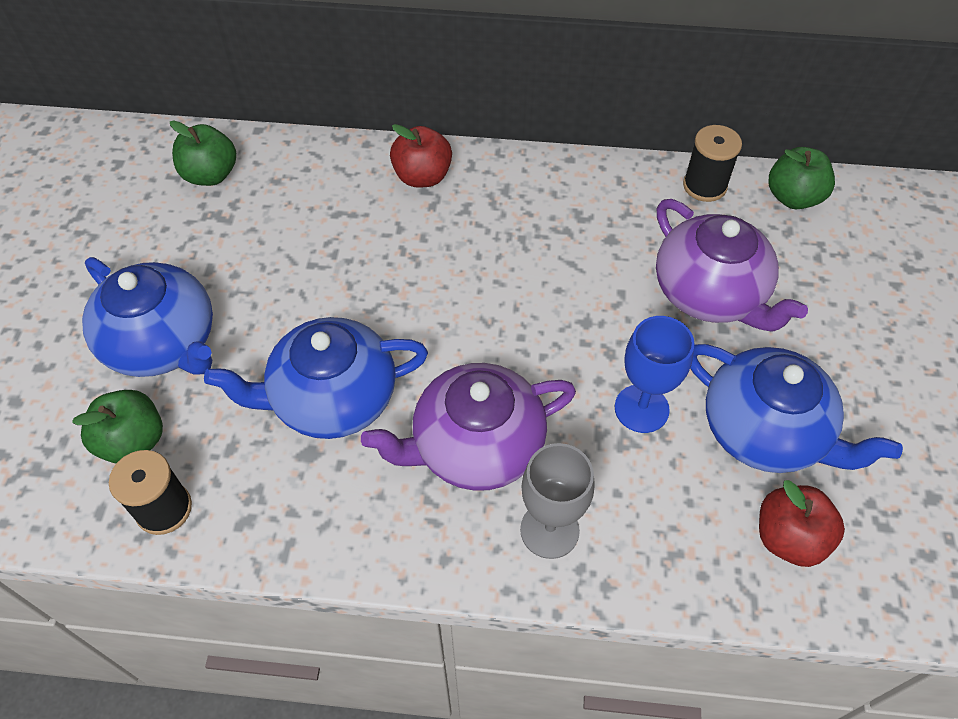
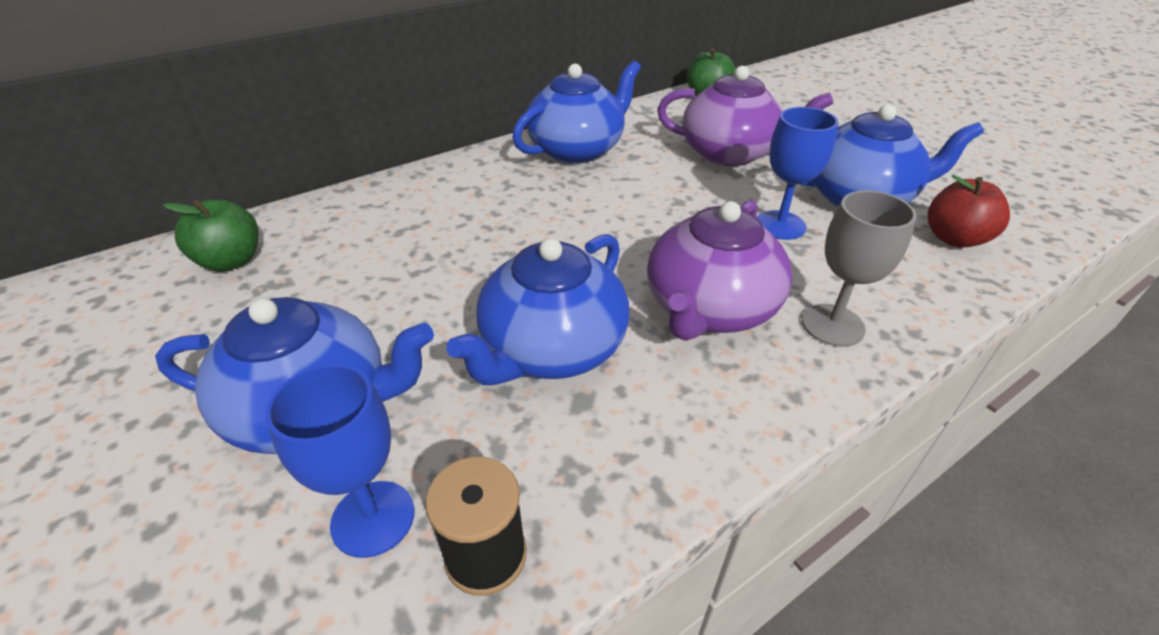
camera: 40 degrees left, 15 degrees down
green apple [72,390,163,463] -> blue goblet [265,364,414,558]
red apple [390,124,452,188] -> none
black spool [683,125,742,202] -> none
none -> blue teapot [512,61,641,164]

